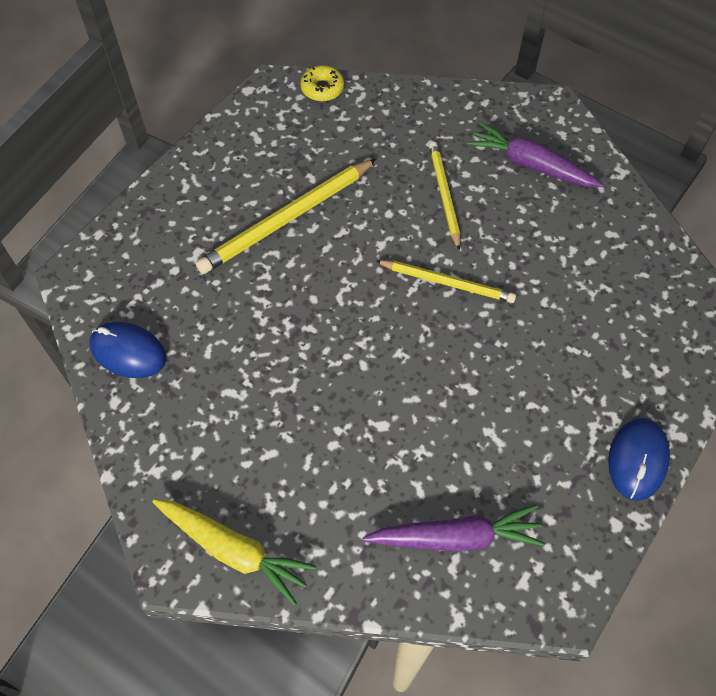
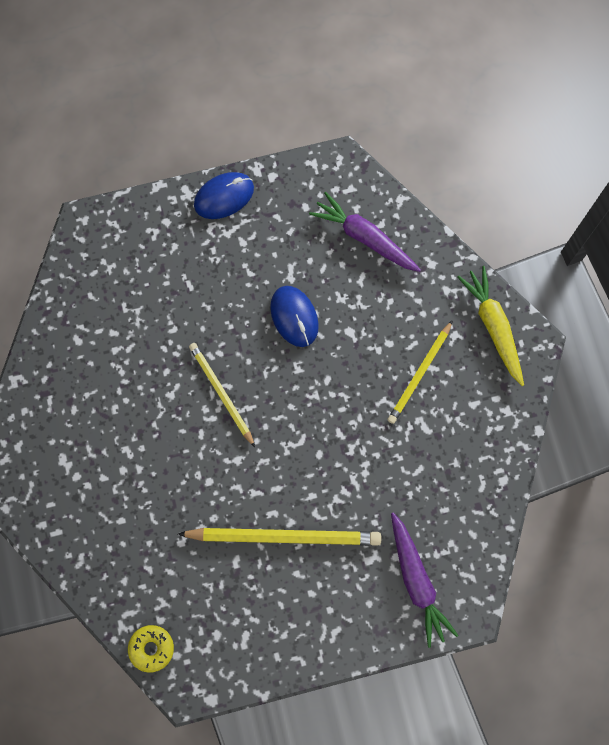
camera: 140 degrees left, 15 degrees up
blue mouse [89,322,166,378] -> blue mouse moved to [270,286,319,347]
yellow pencil [429,141,460,251] -> yellow pencil moved to [388,320,453,424]
purple carrot [467,122,604,187] -> purple carrot moved to [391,513,458,648]

